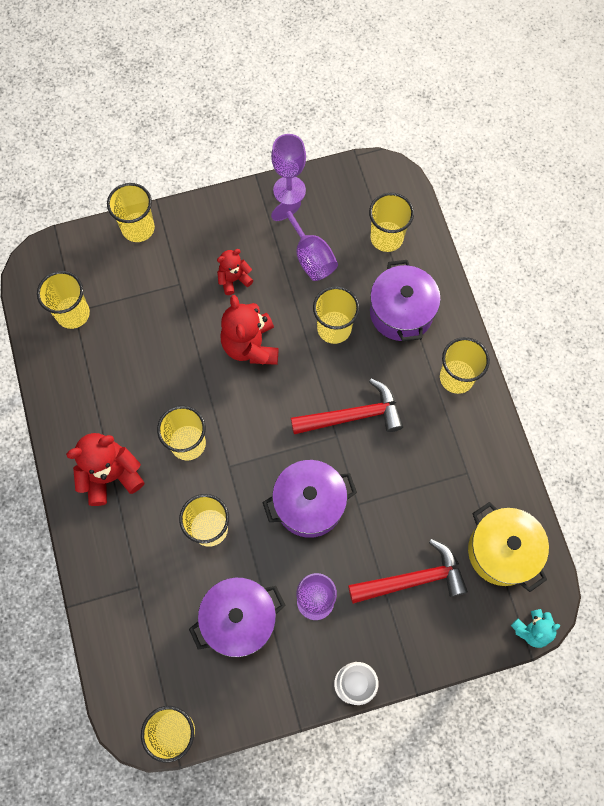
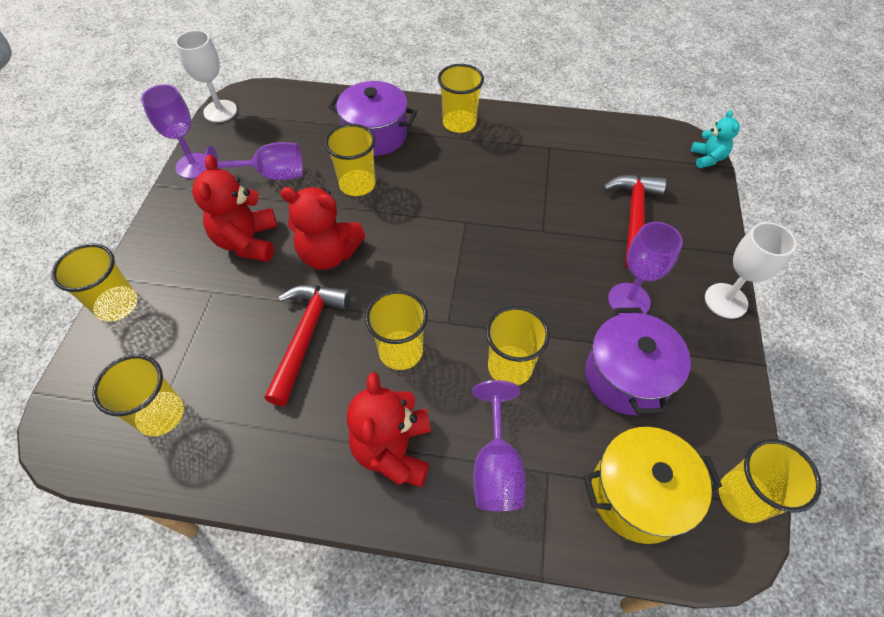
camera: 65 degrees left, 15 degrees down
red teddy bear [217,249,253,295] -> red teddy bear [192,155,277,262], size x1.72
purple pot [262,460,357,538] -> none
red hammer [291,378,403,434] -> red hammer moved to [264,285,351,406]
yellow cup [369,193,414,252] -> none
yellow pot [468,502,549,592] -> yellow pot moved to [583,427,722,544]
none -> white goblet [175,30,237,122]
none -> purple goblet [472,380,526,511]

